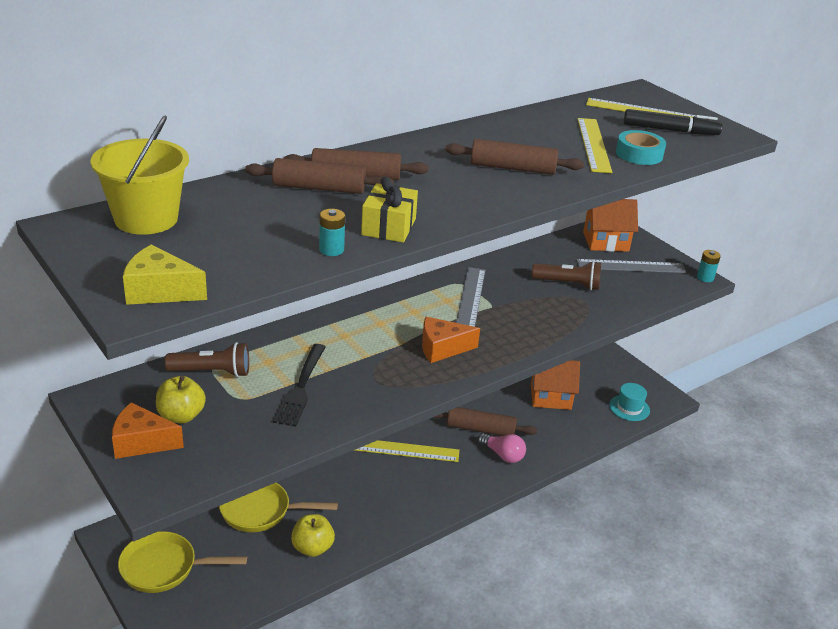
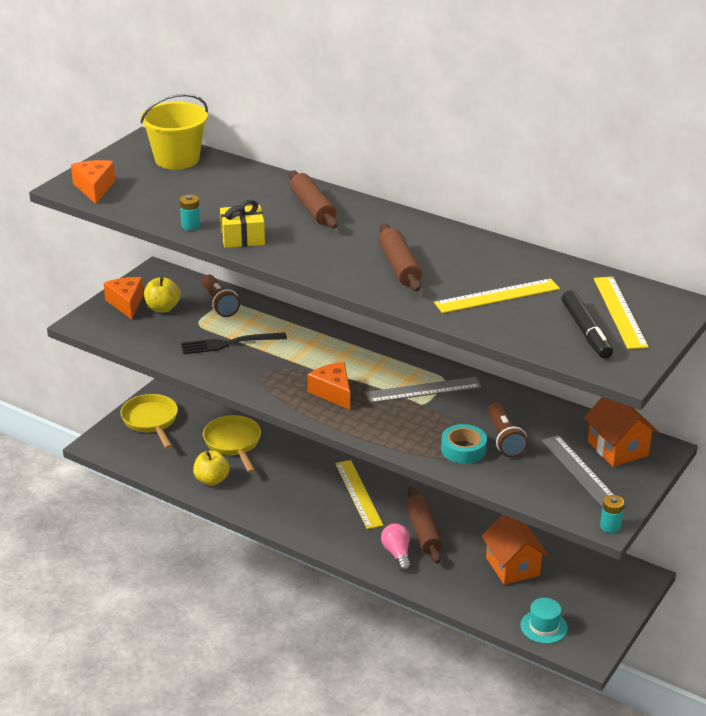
camera: 70 degrees right, 0 degrees up
yellow cheese [123,245,207,305] -> orange cheese [71,160,115,204]
brown rolling pin [245,158,393,194] -> none
pink light bulb [478,433,526,463] -> pink light bulb turned 150 degrees clockwise [381,523,411,572]
turquoise tape [616,130,666,165] -> turquoise tape moved to [441,424,487,464]

